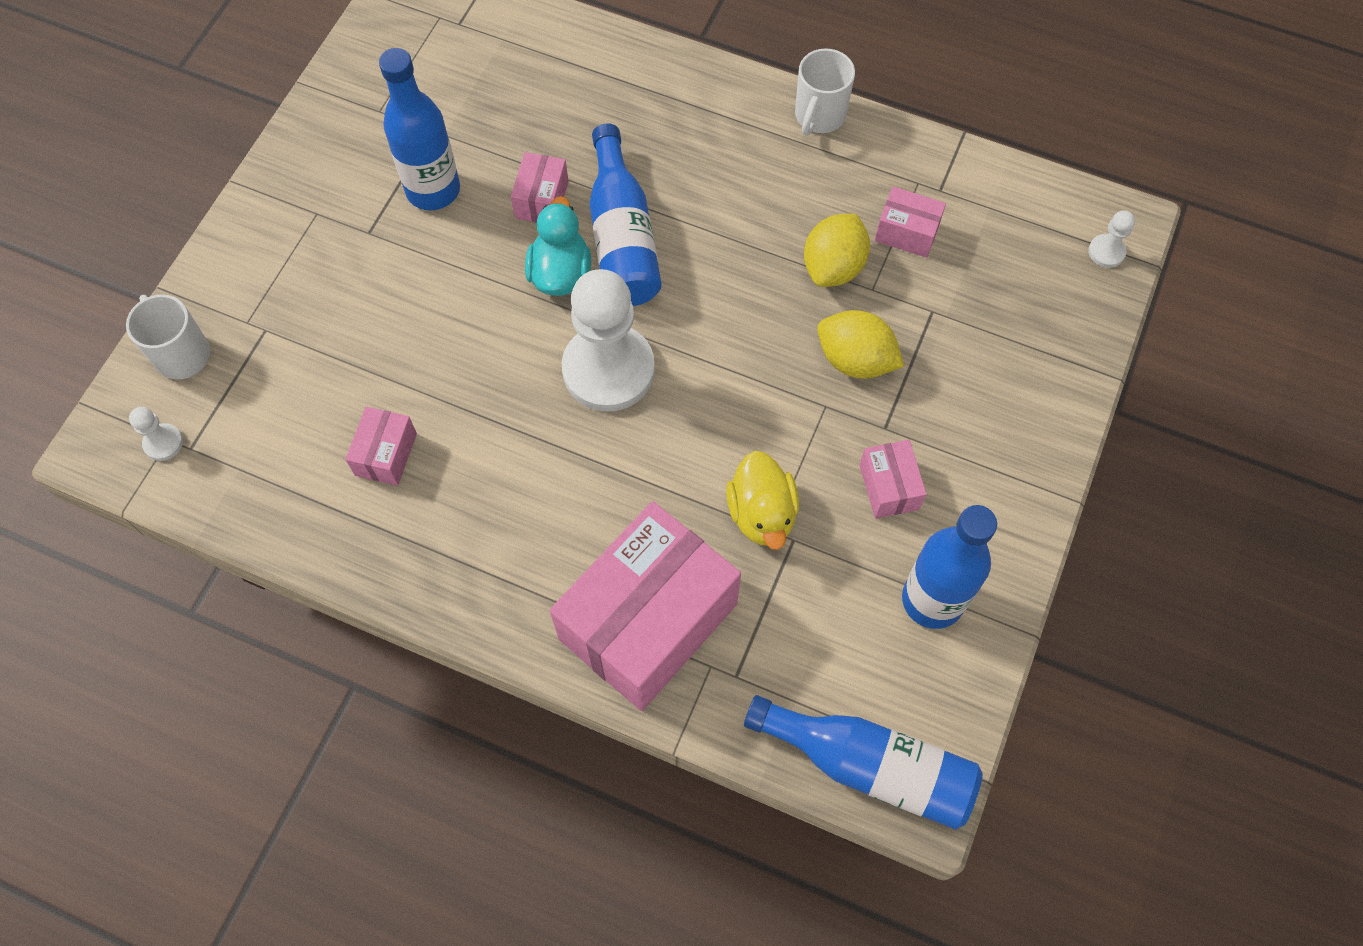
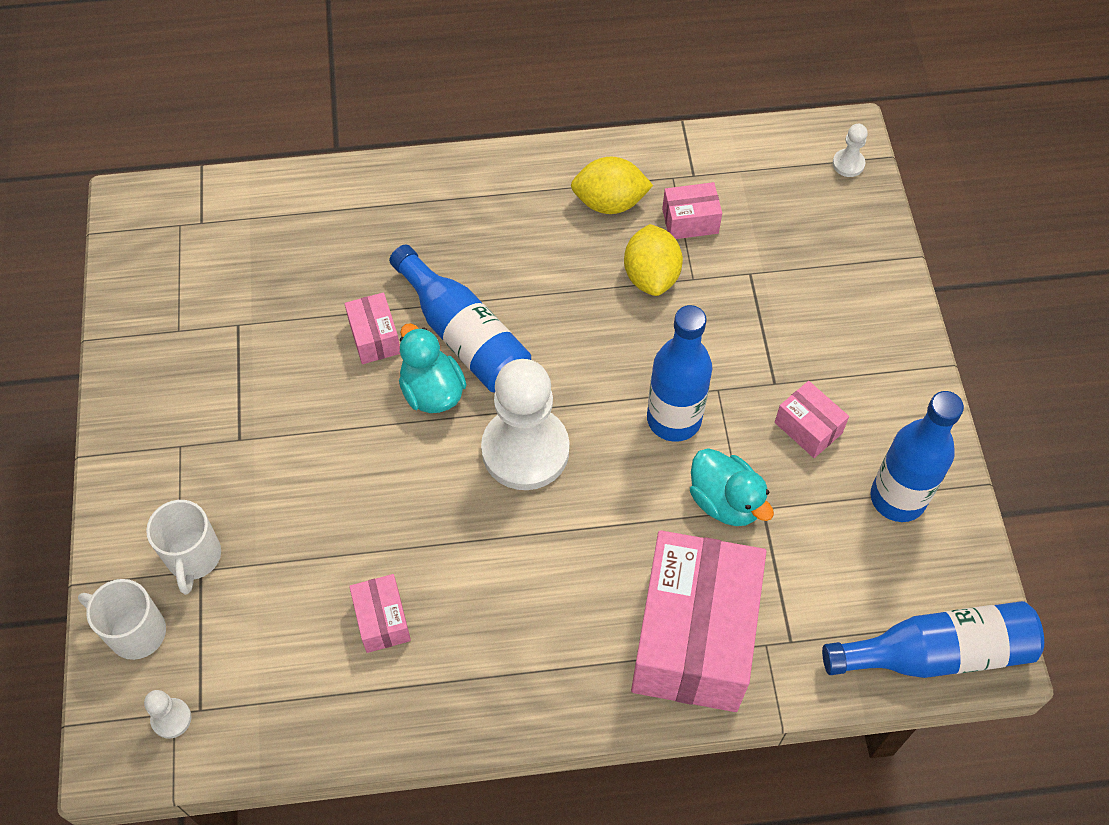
camera: 30 degrees left, 5 degrees down
blue bottle [379,48,460,210] -> blue bottle moved to [647,305,712,442]
yellow duck [726,451,799,550] -> turquoise duck [690,448,774,526]
white mug [795,48,855,136] -> white mug moved to [146,500,221,595]
yellow lemon [817,310,904,378] -> yellow lemon moved to [571,157,653,214]

